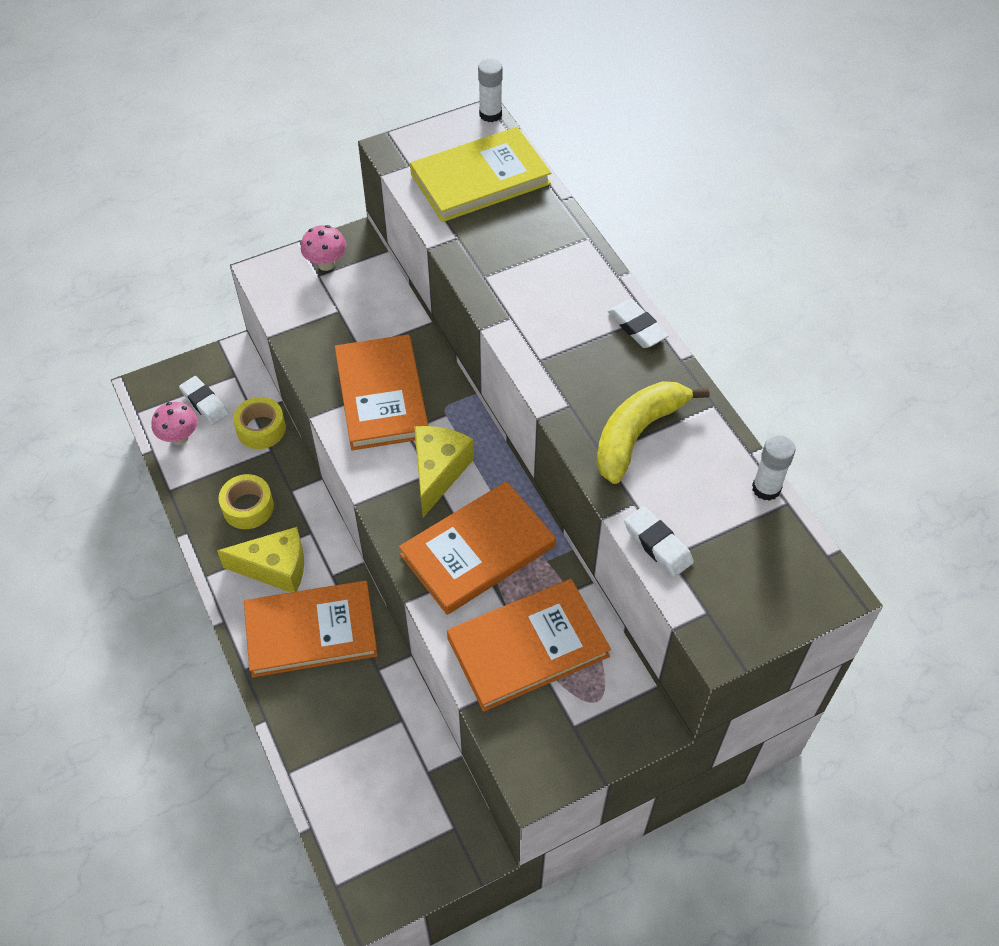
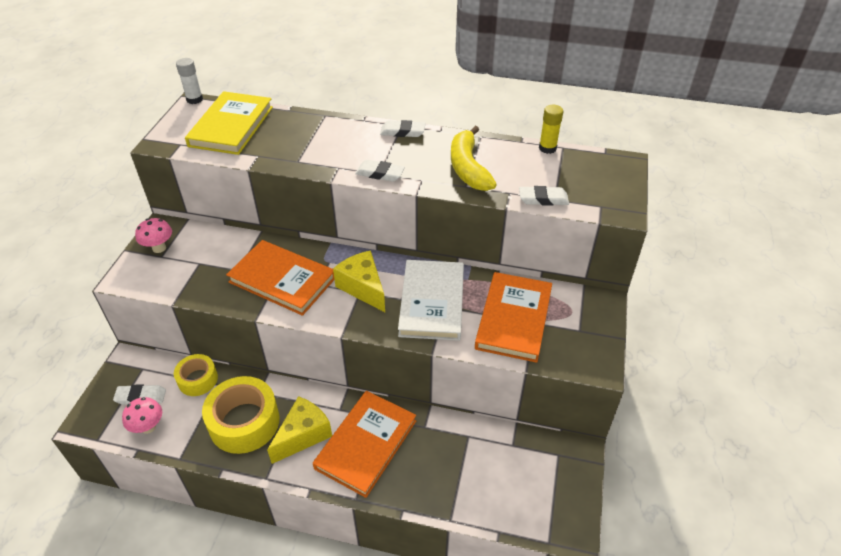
camera: 50 degrees left, 10 degrees down
yellow tape [219,474,274,529] -> yellow tape [202,376,279,454], size x1.70
orange book [399,481,556,615] -> white book [398,260,464,341]
white glue stick [752,435,795,501] -> yellow glue stick [539,105,563,154]
none -> white eraser [355,160,405,182]

